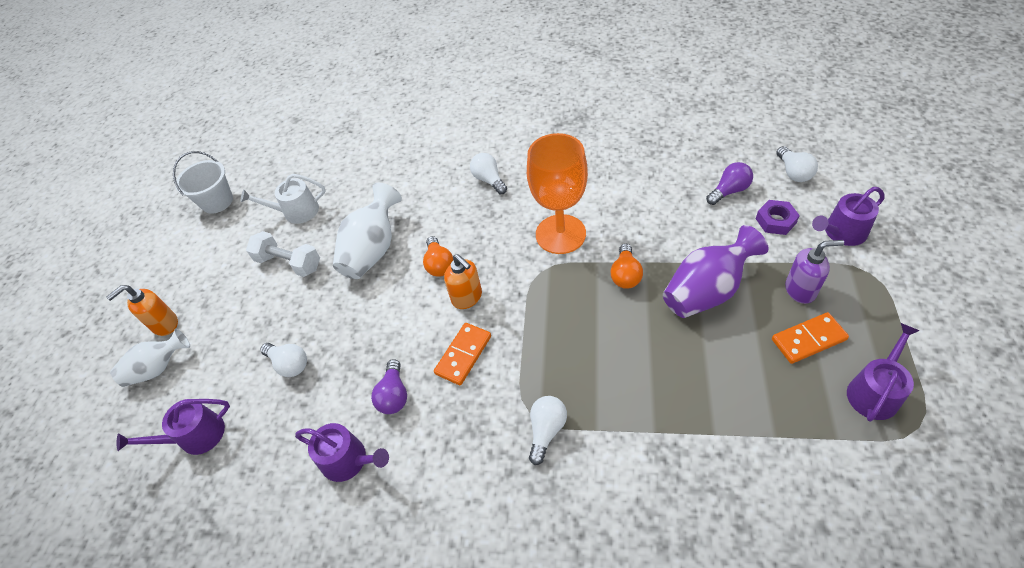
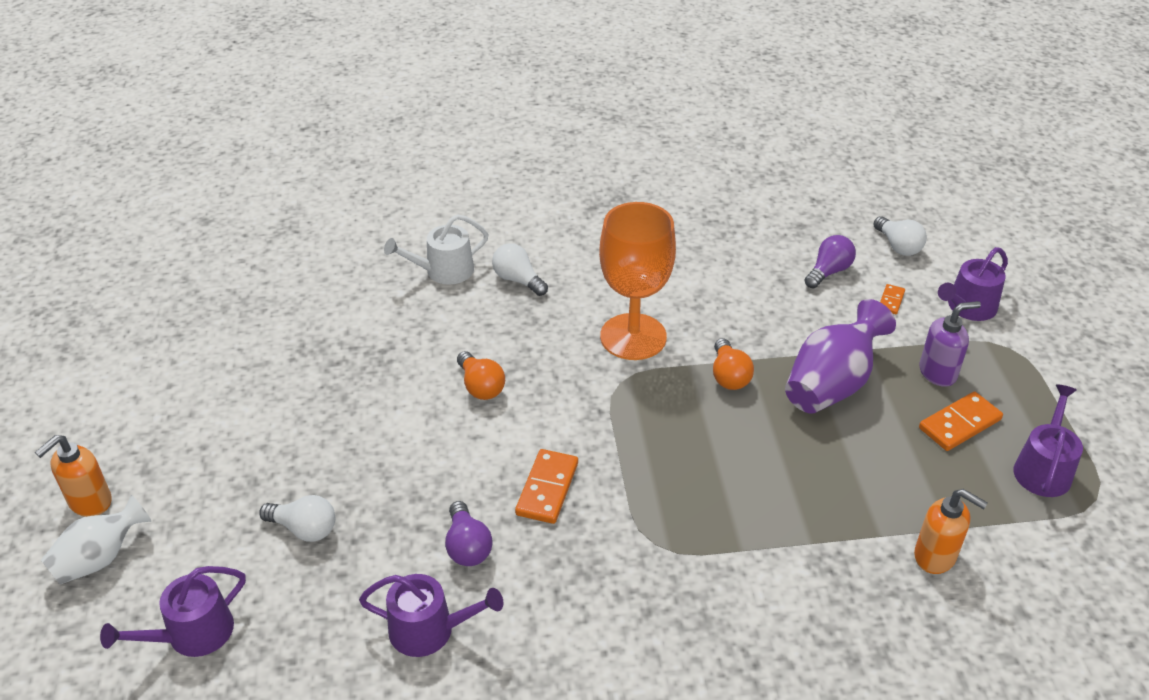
camera: 20 degrees left, 10 degrees down
white bucket [173,151,233,214] -> none
white watering can [241,174,326,224] -> white watering can moved to [384,214,489,285]
white dumbbell [246,231,320,277] -> none
white vase [333,183,402,279] -> none
orange soap dispenser [444,254,482,309] -> orange soap dispenser moved to [914,489,988,574]
white light bulb [529,396,567,465] -> none
purple nut [756,200,800,235] -> orange domino [880,284,905,314]

